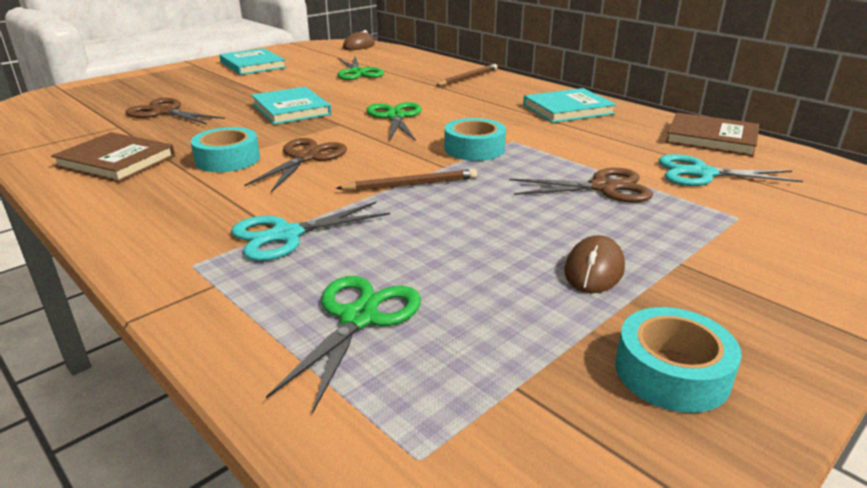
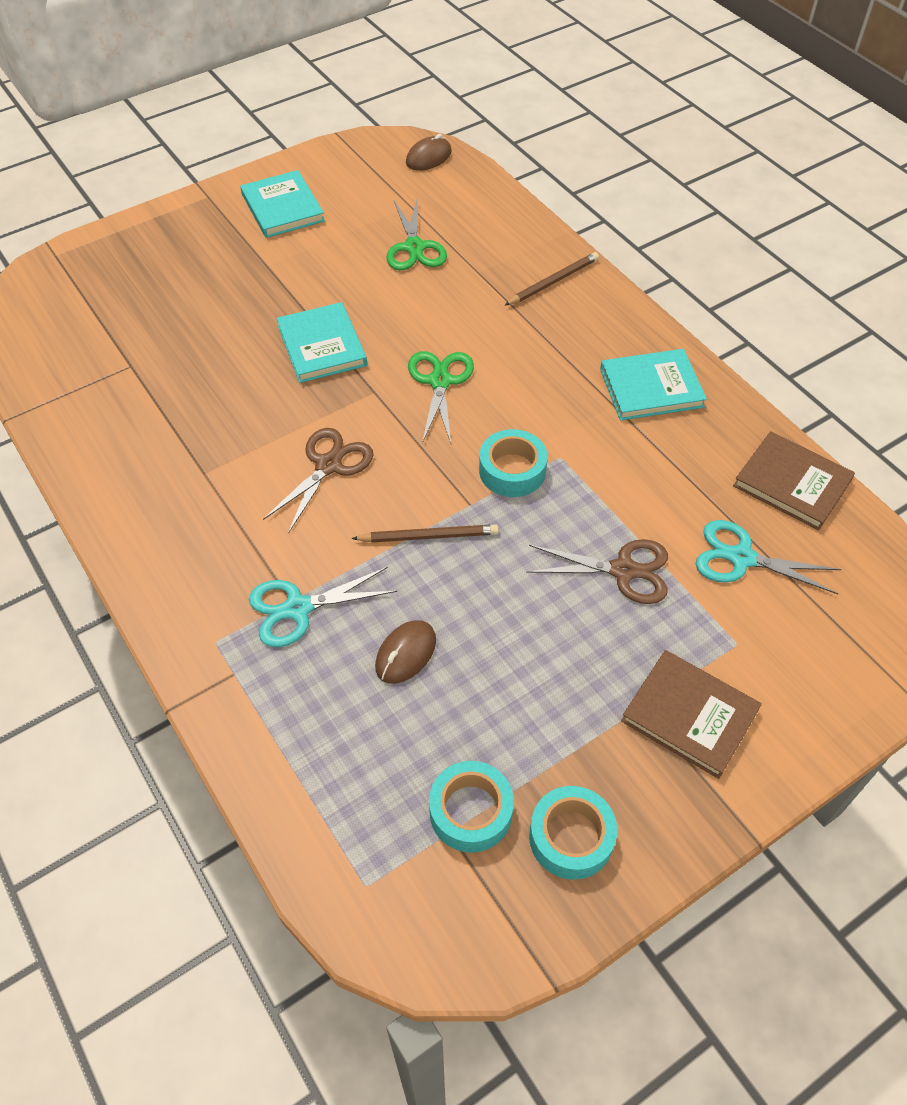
camera: 10 degrees right, 25 degrees up
brown book [51,132,175,183] -> brown book moved to [621,650,762,779]
brown scissors [126,98,225,124] -> none
turquoise tape [191,127,260,172] -> turquoise tape moved to [429,761,514,853]
green scissors [266,276,421,414] -> none
brown mouse [564,235,625,293] -> brown mouse moved to [375,620,436,684]

